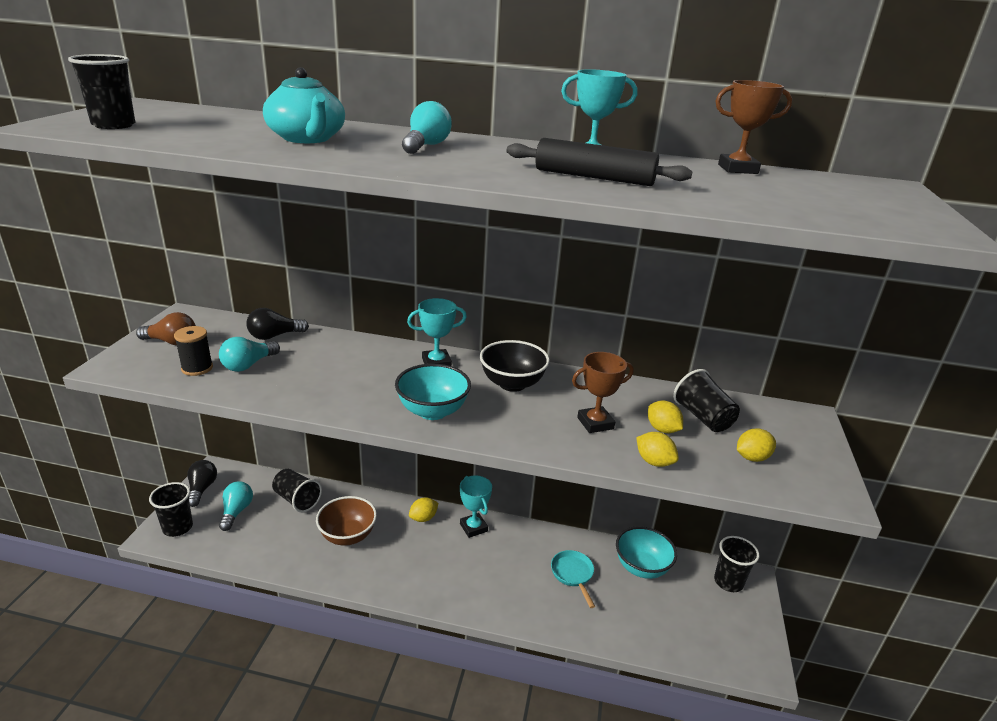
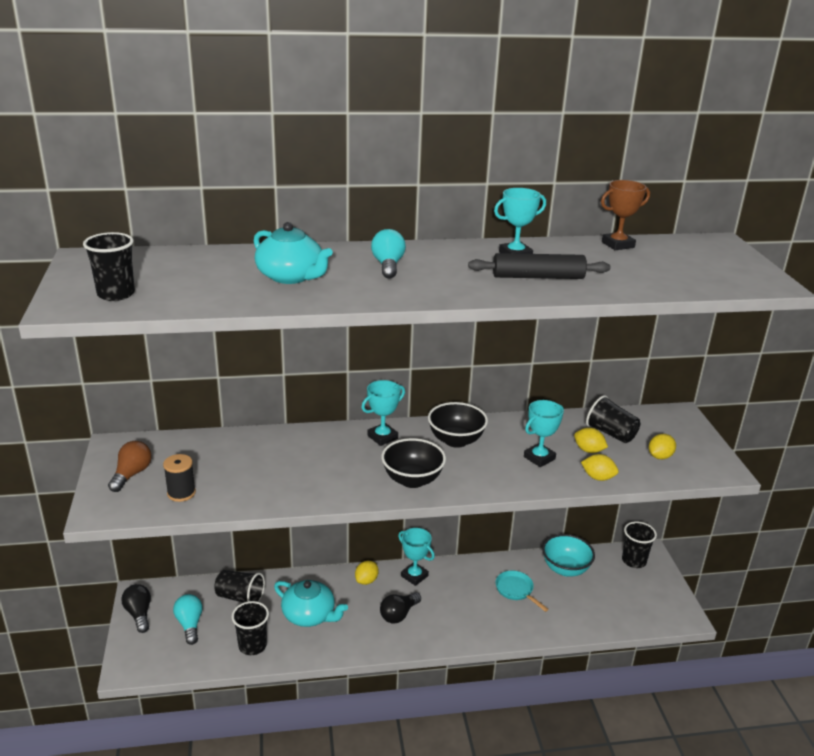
camera: 20 degrees left, 0 degrees up
brown light bulb [136,312,196,345] -> brown light bulb turned 60 degrees counterclockwise [108,441,152,492]
black cup [149,482,193,537] -> black cup moved to [232,601,269,655]
turquoise light bulb [219,337,280,372] -> none
black light bulb [246,308,309,340] -> black light bulb moved to [380,592,421,623]
brown bowl [316,496,377,546] -> turquoise teapot [274,580,348,627]
turquoise bowl [395,364,471,420] -> black bowl [381,438,446,488]
brown trophy [572,352,634,433] -> turquoise trophy [524,400,564,467]

